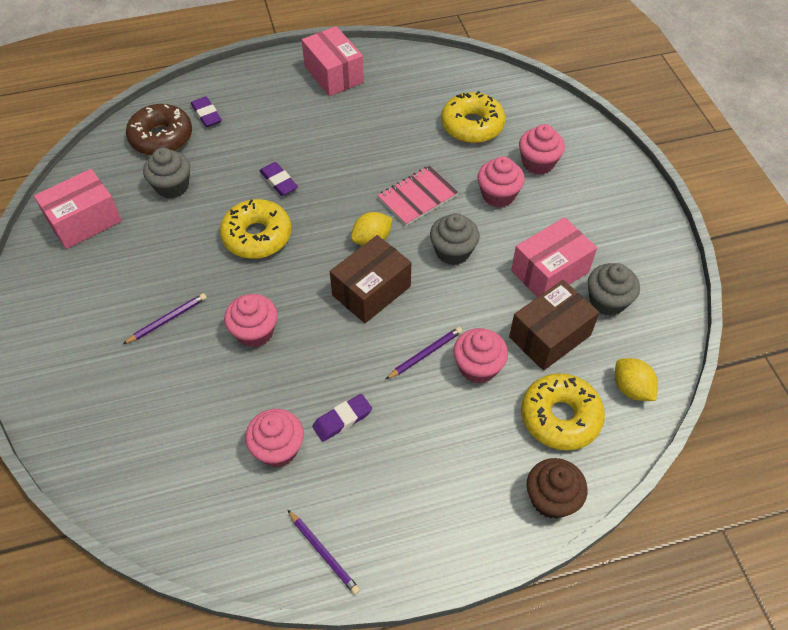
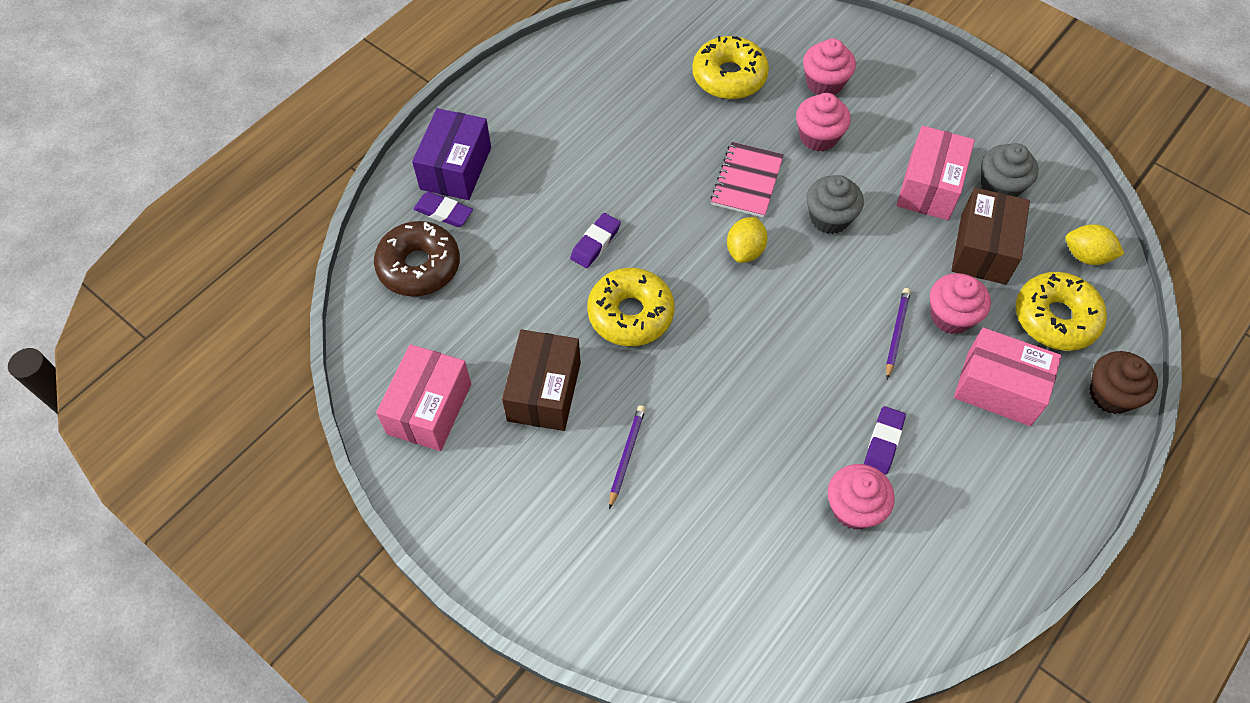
camera: 35 degrees left, 5 degrees up
grey cupcake [143,148,190,199] -> none
pink cupcake [224,294,278,348] -> none
purple eraser [260,162,298,196] -> purple eraser turned 75 degrees counterclockwise [570,213,621,268]
purple pencil [288,510,360,595] -> none
pink box [302,26,364,96] -> pink box moved to [954,327,1062,426]
brown box [330,235,411,323] -> brown box moved to [502,330,581,431]
none -> purple box [412,108,491,200]

